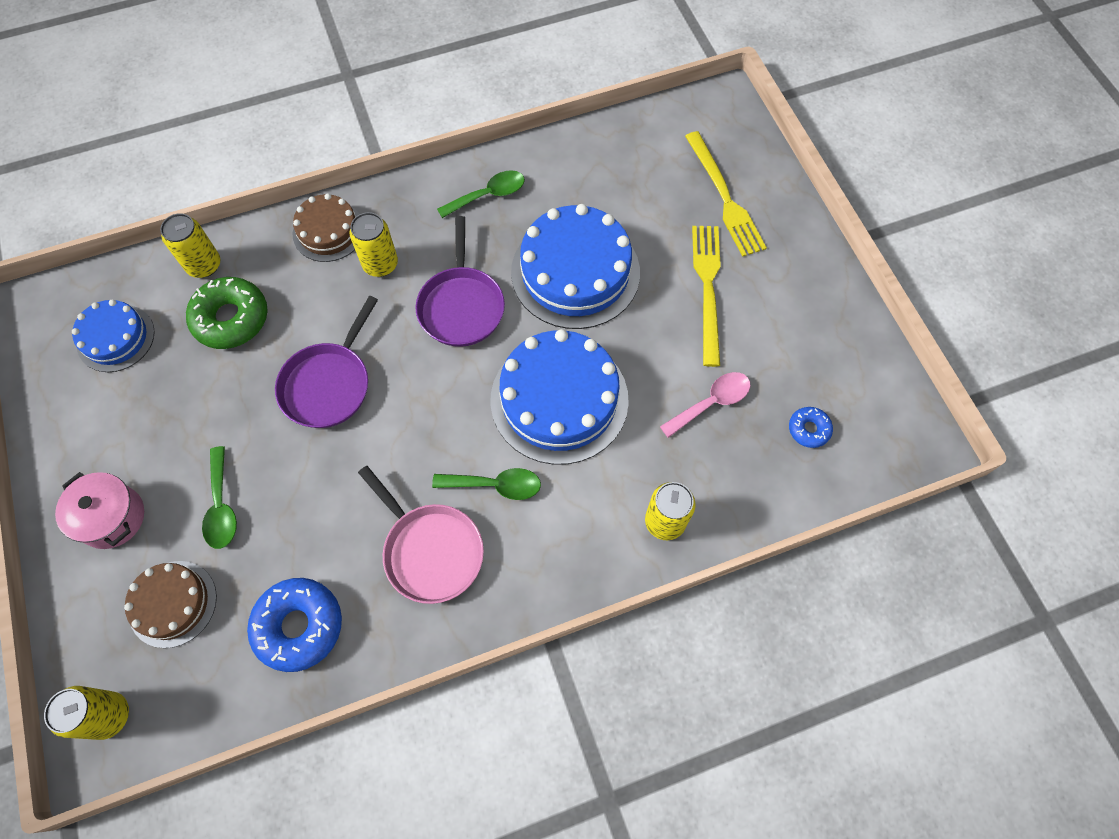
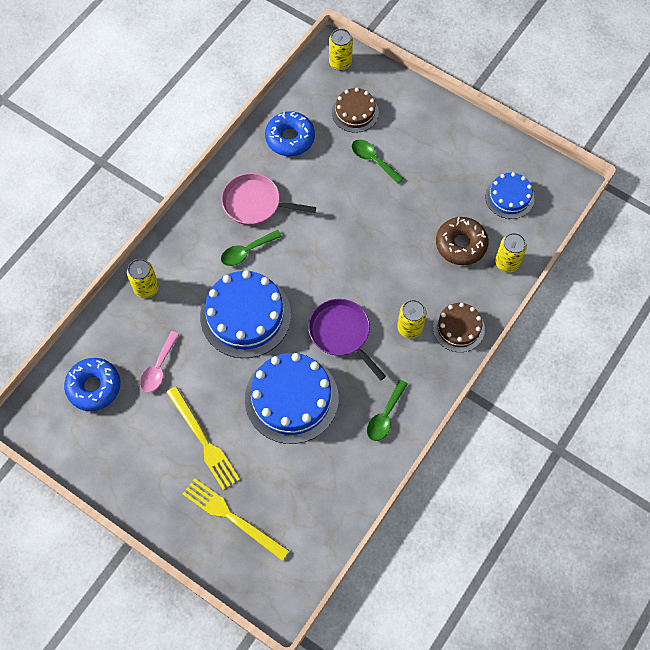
camera: 145 degrees right, 0 degrees up
pink pot [55,472,144,549] -> none
green donut [186,277,268,349] -> brown donut [436,217,488,265]
purple pan [275,296,378,428] -> none
blue donut [789,407,833,448] -> blue donut [64,358,120,411], size x1.92

